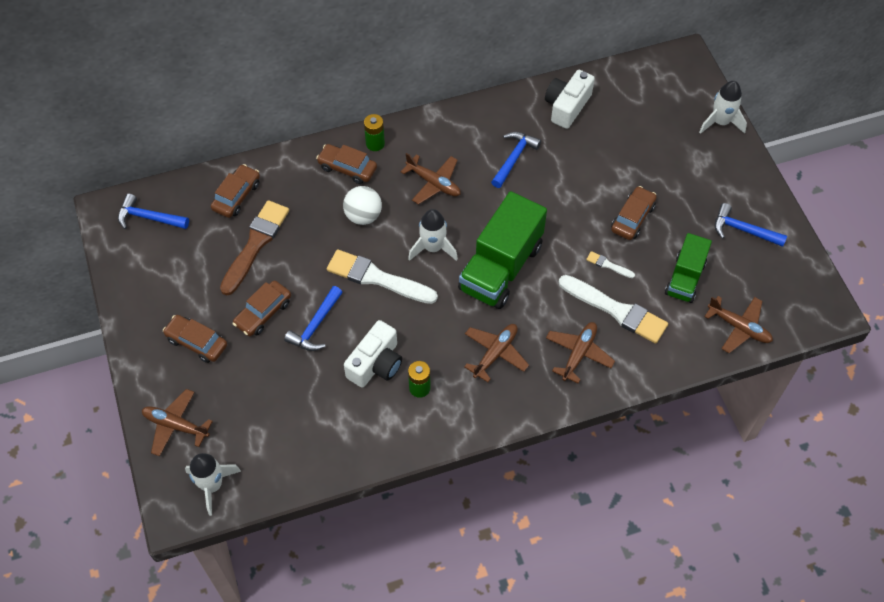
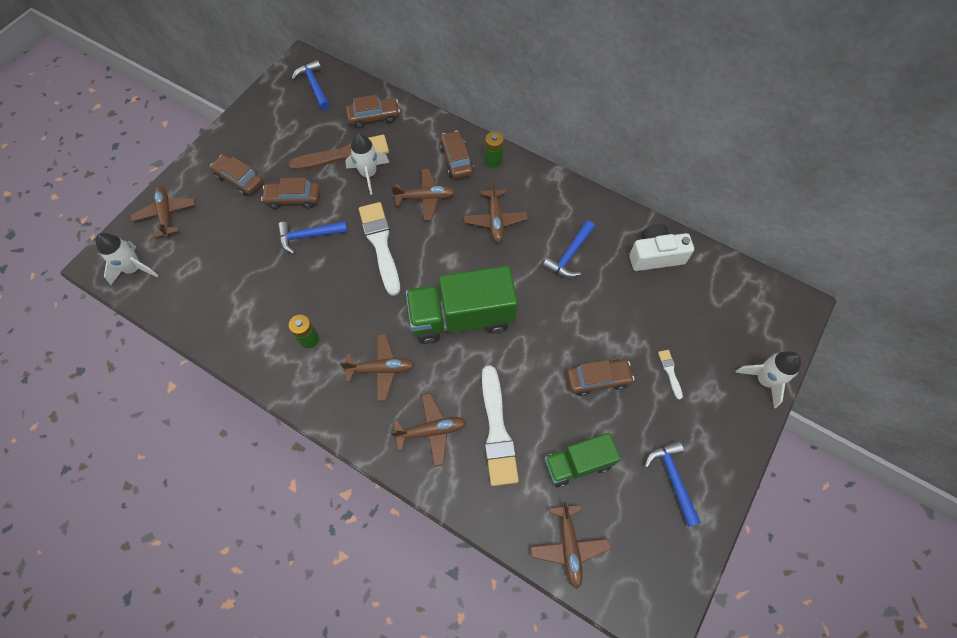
camera: 50 degrees right, 5 degrees up
brown car [163,315,227,363] -> brown car turned 45 degrees counterclockwise [210,154,263,196]
white ball [343,186,382,225] -> brown plane [391,169,456,221]
white camera [344,320,402,388] -> none
white rocket [408,209,458,261] -> white rocket moved to [345,133,389,195]
blue hammer [491,132,541,188] -> blue hammer turned 135 degrees clockwise [543,221,595,278]
white brush [586,251,635,278] -> white brush moved to [658,350,683,399]

